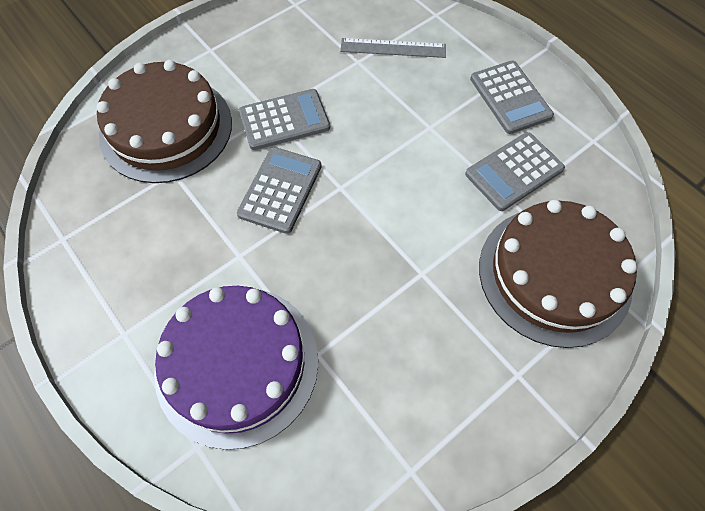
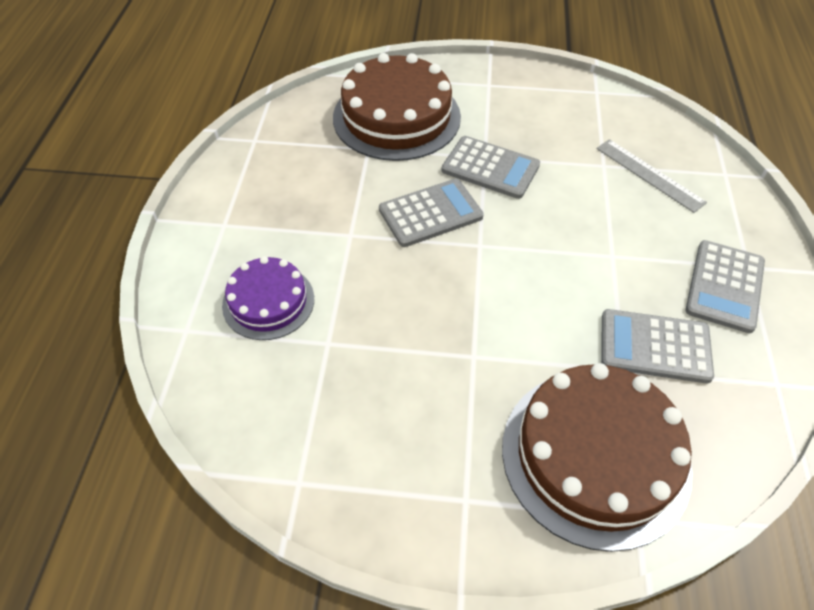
camera: 45 degrees right, 10 degrees down
purple cake [154,286,318,450] -> purple cake [222,256,314,340], size x0.57

